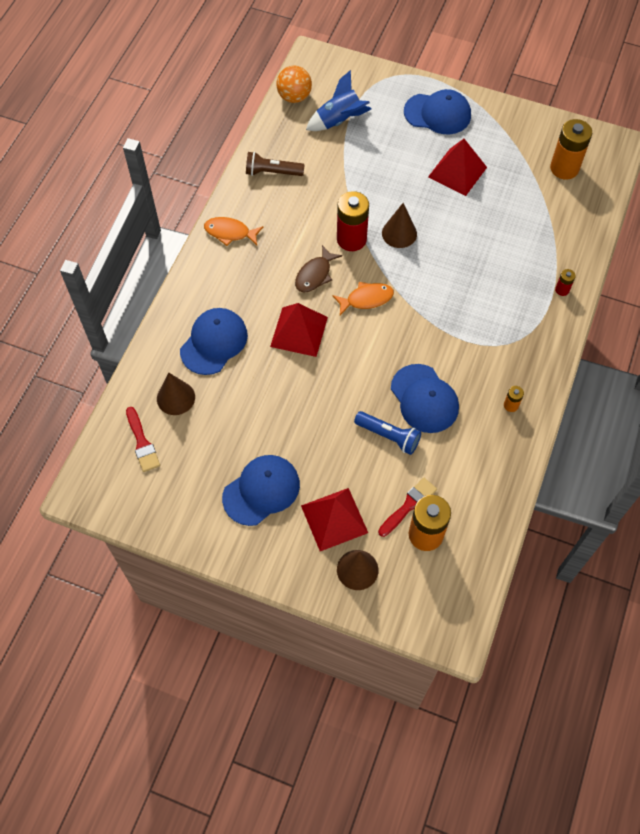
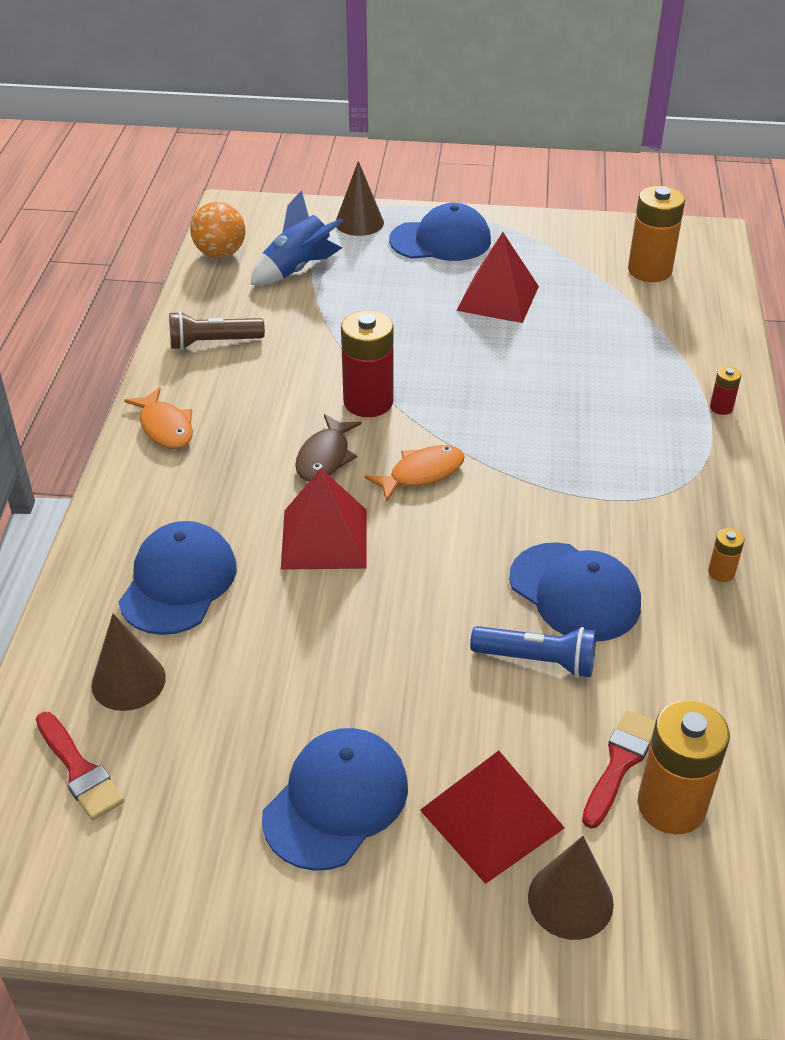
camera: 15 degrees left, 20 degrees down
orange fish [204,217,263,246] -> orange fish turned 120 degrees counterclockwise [124,387,193,449]
brown cone [382,203,417,248] -> brown cone moved to [336,161,384,236]

